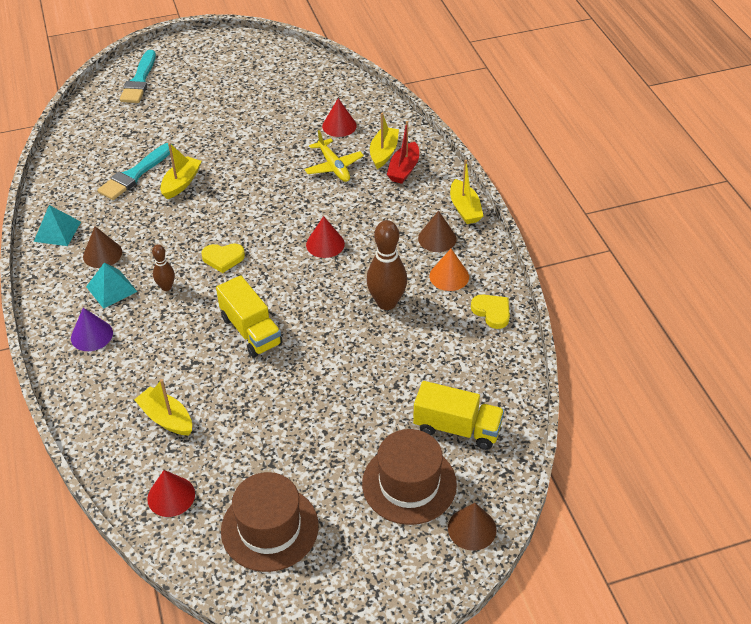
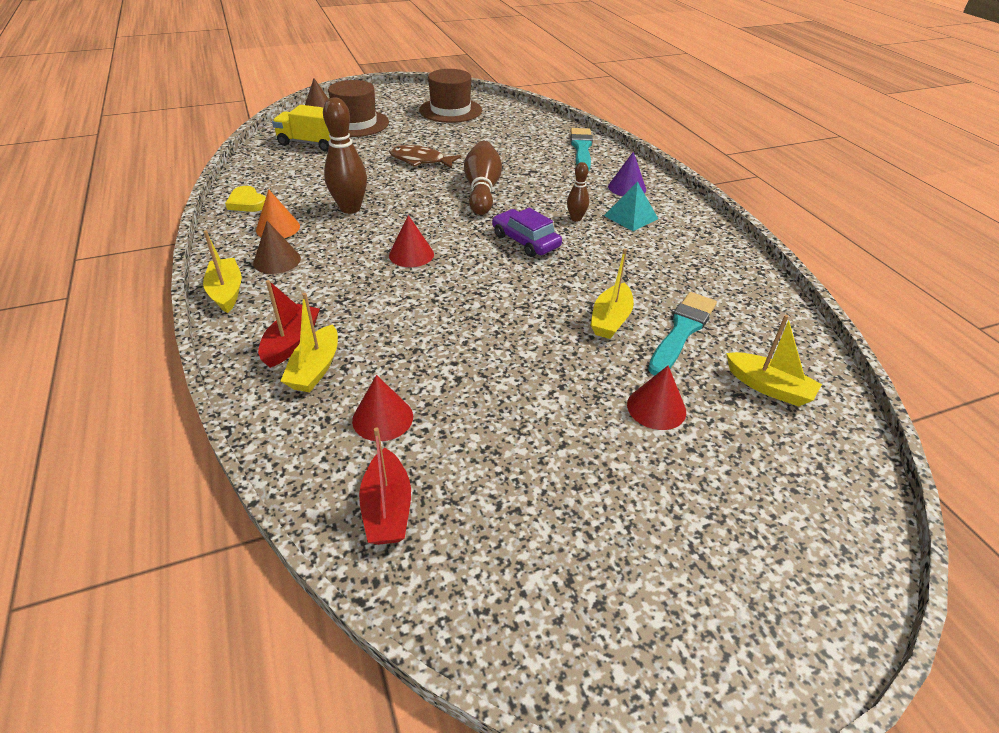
camera: 175 degrees right, 5 degrees down
turquoise pyramid [34,205,81,246] -> none
brown cone [83,227,122,268] -> none
turquoise brush [120,50,156,103] -> turquoise brush moved to [570,128,593,170]
yellow boat [134,379,192,435] -> yellow boat moved to [726,315,822,407]
red cone [147,470,195,517] -> red cone moved to [627,365,686,430]
yellow heart [201,243,245,273] -> purple car [492,208,562,257]
yellow truck [216,275,283,357] -> brown bowling pin [464,141,502,215]
yellow plane [304,130,364,182] -> none
none -> red boat [359,427,411,545]
none -> brown fish [389,145,461,169]

